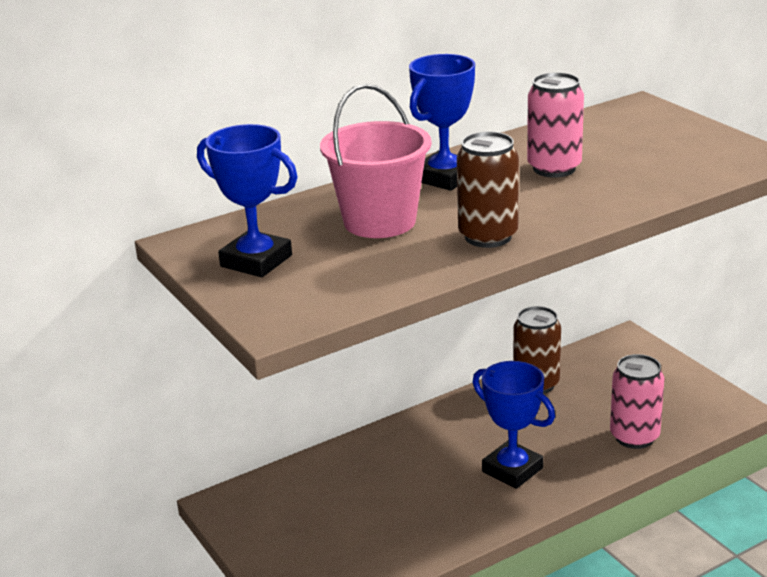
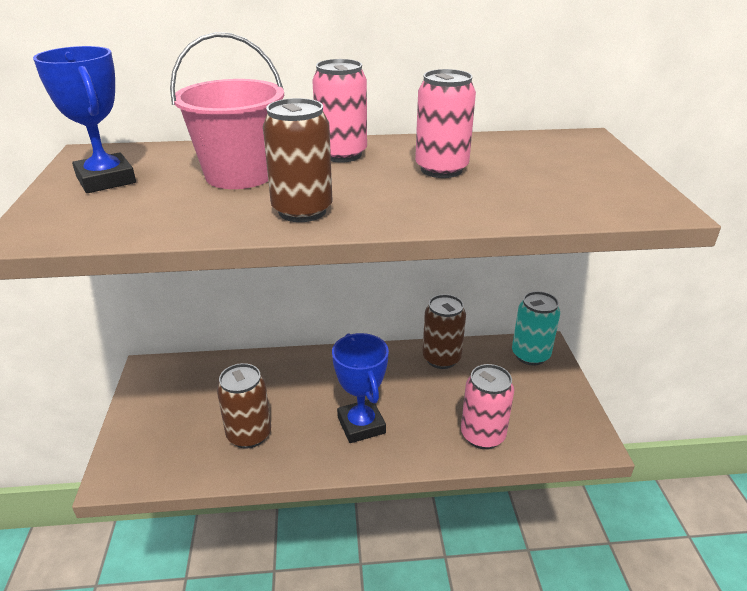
camera: 25 degrees right, 5 degrees up
blue trophy [409,54,475,191] -> pink can [312,59,367,163]
none -> brown can [217,363,271,449]
none -> turquoise can [512,291,560,365]

